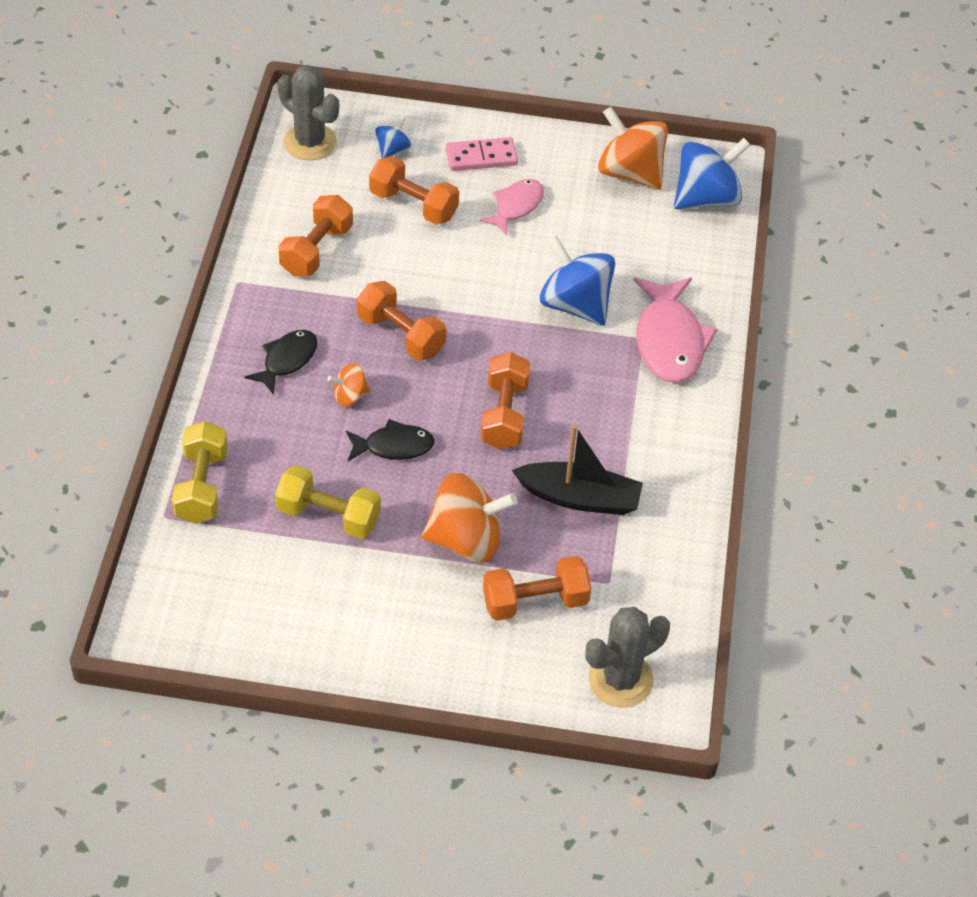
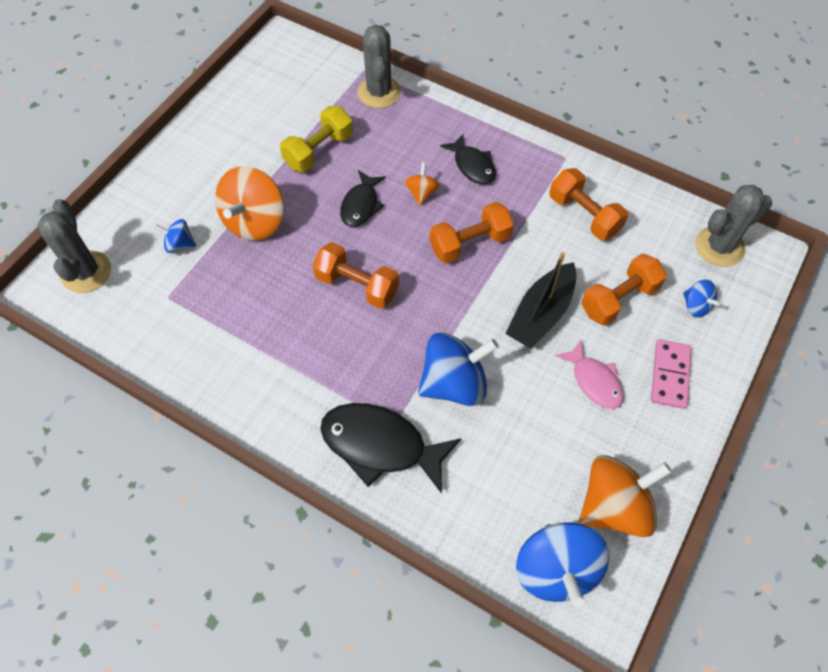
camera: 115 degrees right, 10 degrees up
yellow dumbbell [172,421,228,524] -> grey cactus [358,25,401,108]
orange dumbbell [483,556,591,621] -> blue spinning top [154,219,196,253]
black boat [512,425,643,515] -> black boat moved to [505,252,577,349]
pink fish [633,277,718,383] -> black fish [320,403,461,494]

